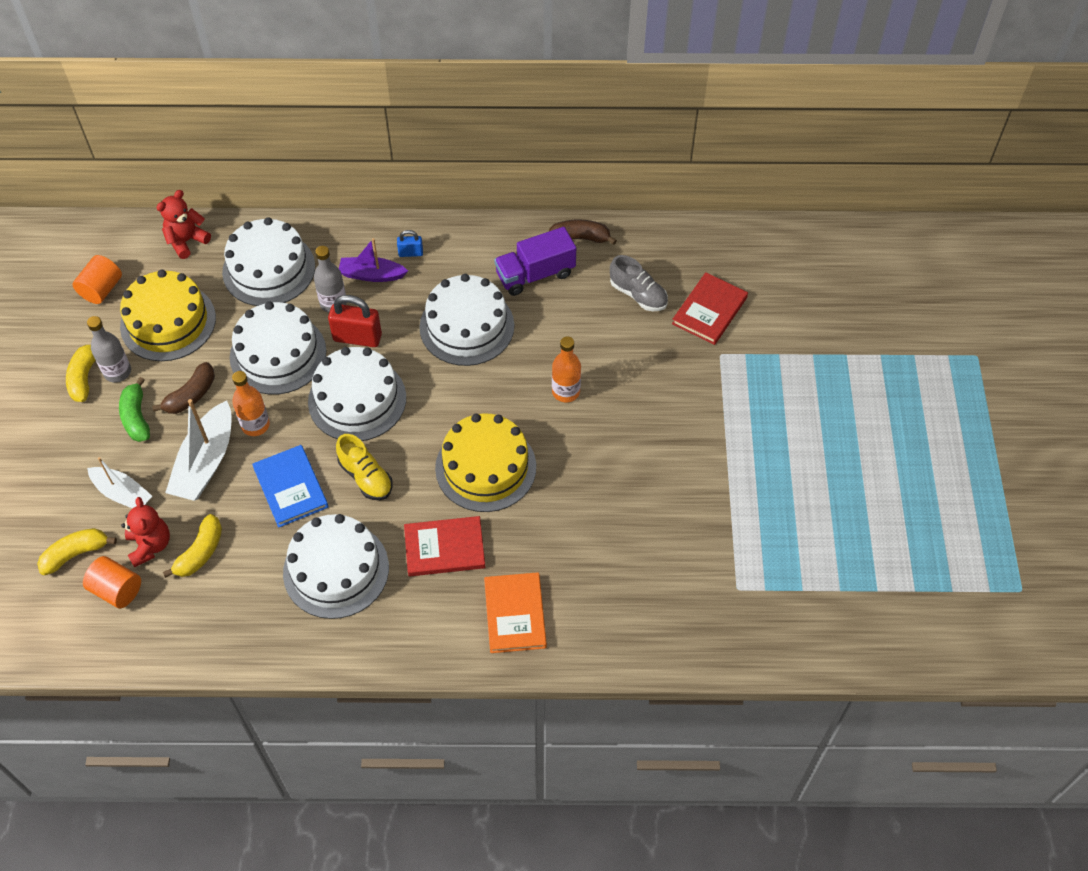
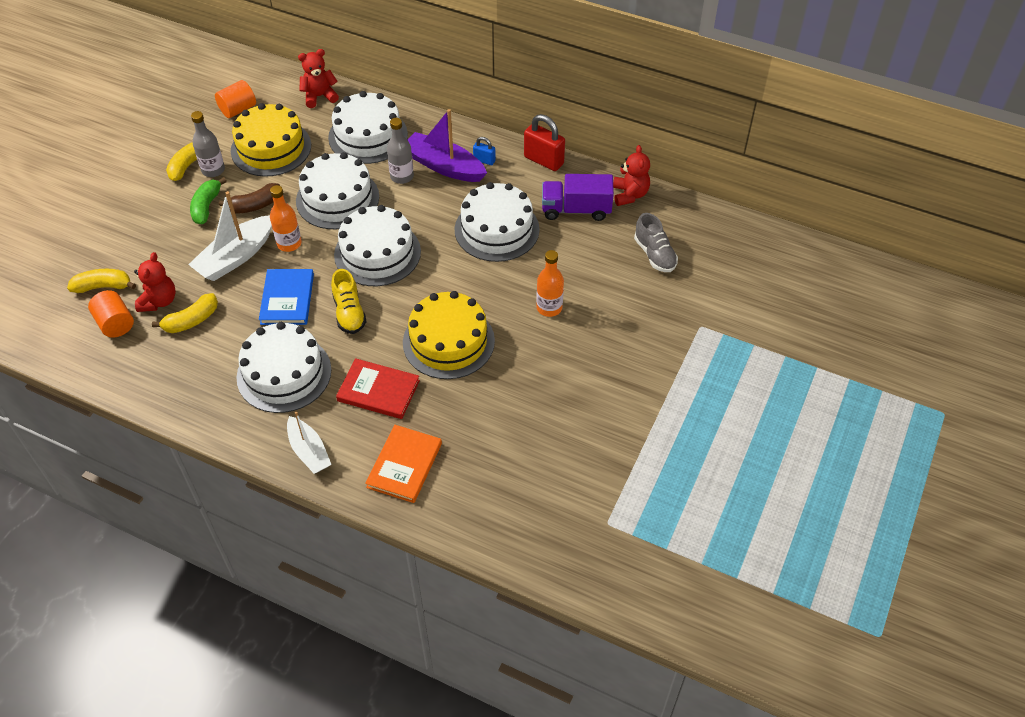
camera: 25 degrees right, 5 degrees down
white boat [87,457,152,508] -> white boat moved to [287,411,332,474]
red padlock [328,295,382,347] -> red padlock moved to [524,114,565,171]
purple boat [339,238,408,282] -> purple boat [408,109,487,182], size x1.54
brown banana [549,219,617,245] -> red teddy bear [613,145,650,206]
red book [672,272,748,345] -> none

